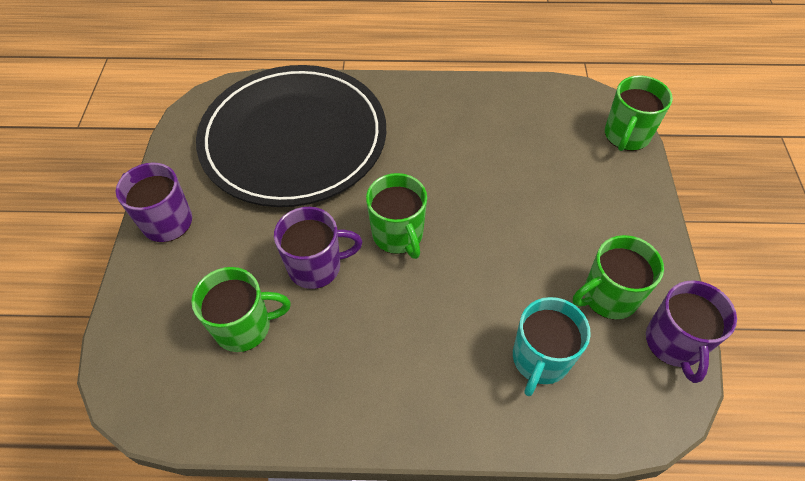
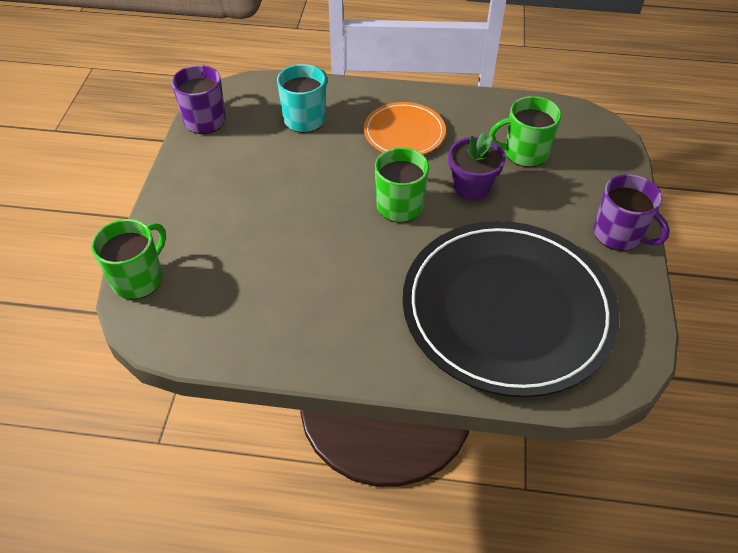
camera: 175 degrees left, 5 degrees down
purple mug [274,207,362,289] -> purple flower pot [448,132,505,201]
green mug [573,235,664,319] -> none
none -> orange plate [364,102,446,155]

